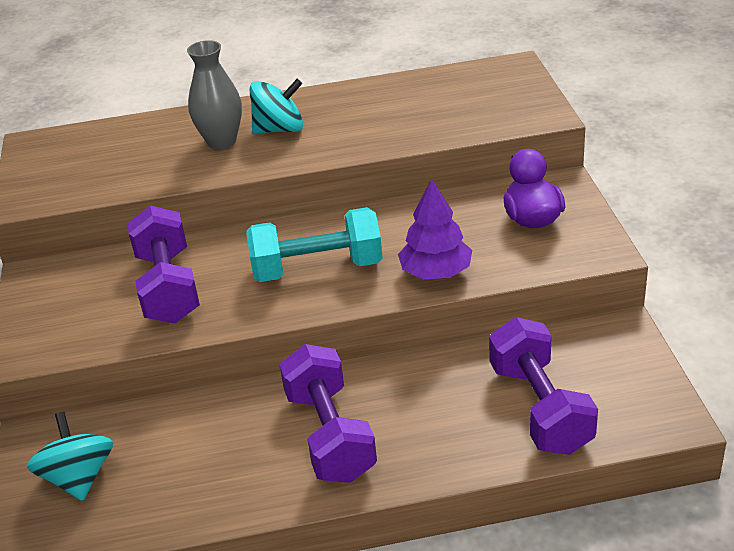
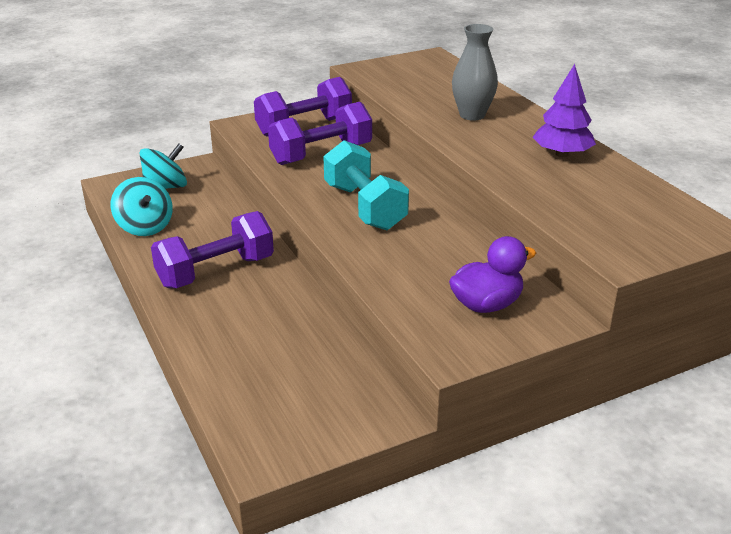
camera: 70 degrees right, 5 degrees down
turquoise spinning top [249,79,303,134] -> turquoise spinning top moved to [111,177,173,236]
purple tree [398,178,472,279] -> purple tree moved to [532,64,596,157]
purple dumbbell [489,317,598,455] -> purple dumbbell moved to [254,77,352,136]

